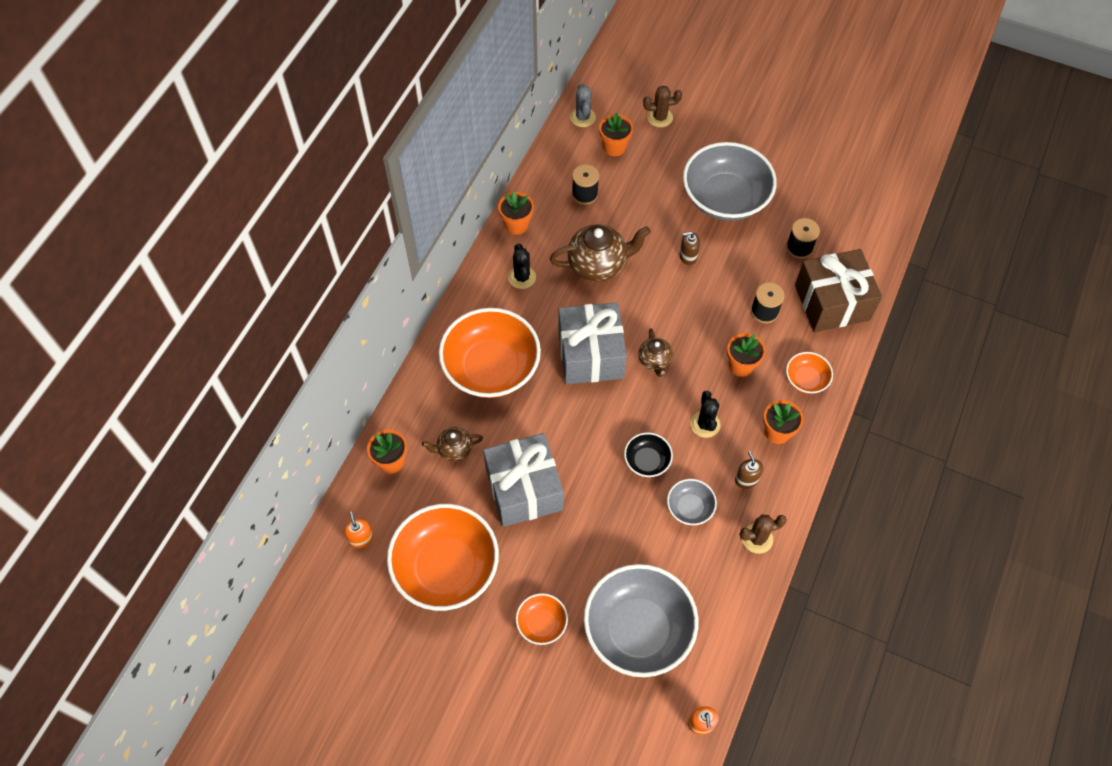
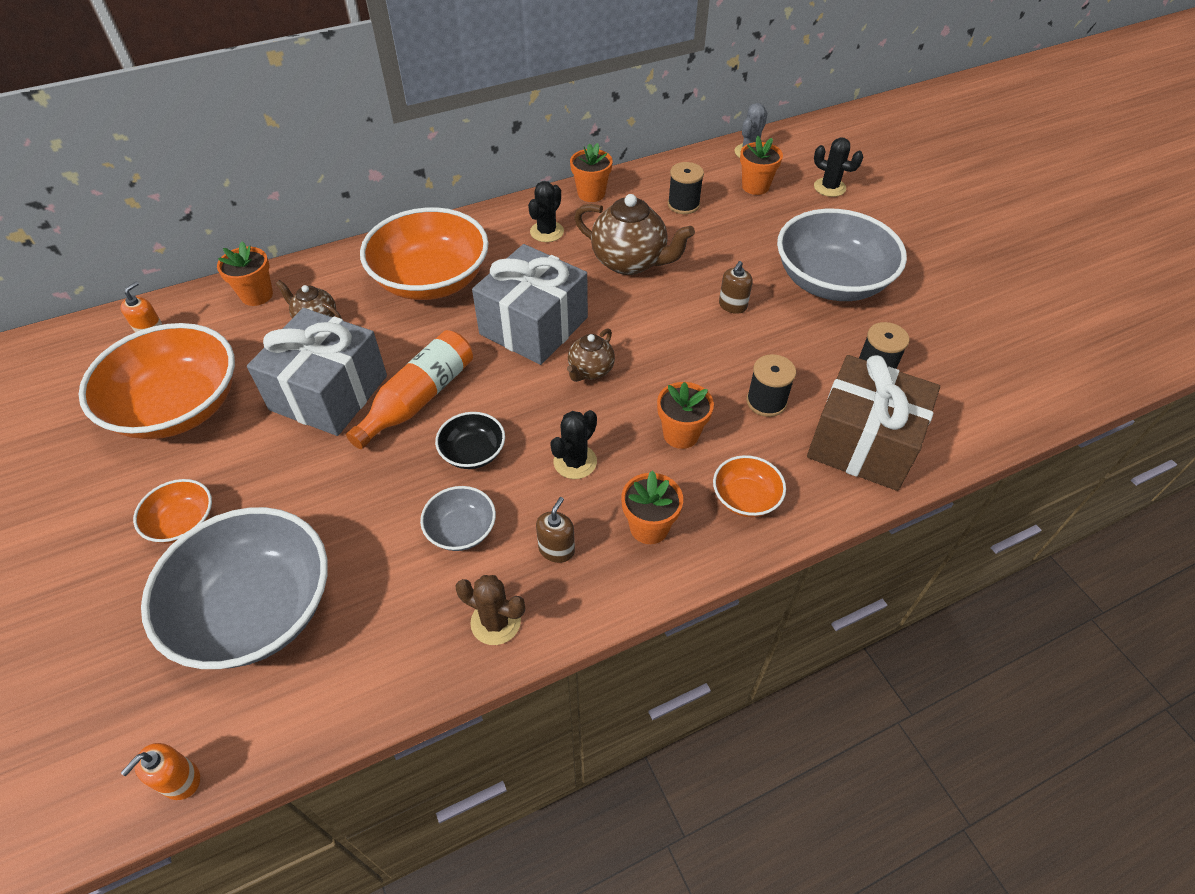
camera: 40 degrees right, 10 degrees down
brown cactus [643,85,682,128] -> black cactus [814,137,863,197]
brown soap dispenser [680,231,700,265] -> brown soap dispenser turned 90 degrees counterclockwise [719,261,753,314]
none -> orange bottle [346,330,473,449]

